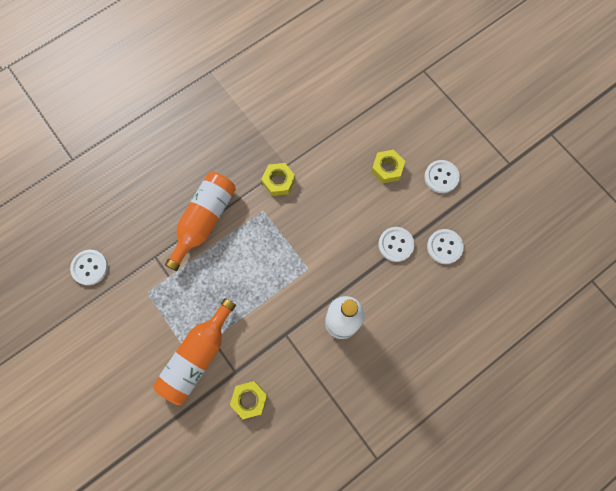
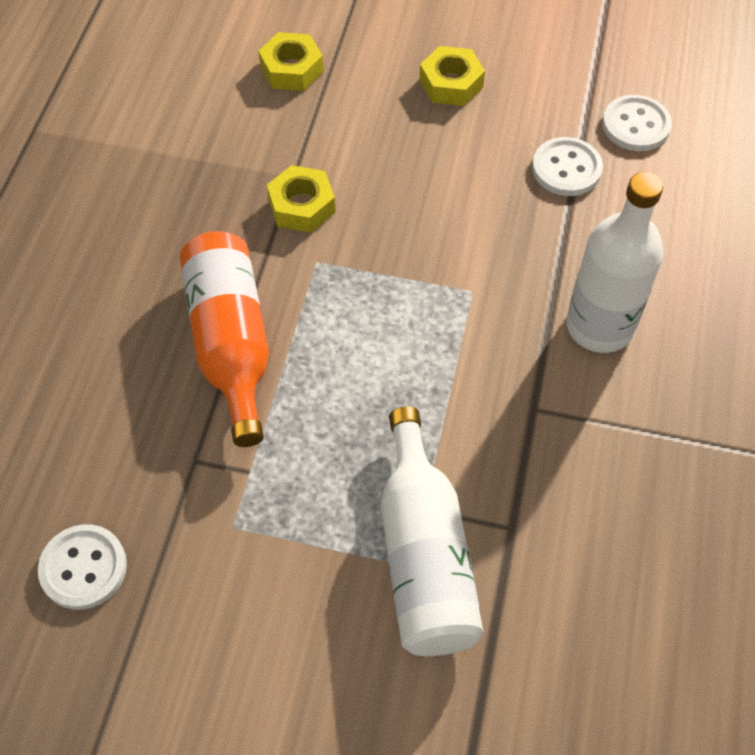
camera: 40 degrees left, 15 degrees down
orange bottle [153,298,236,405] -> white bottle [381,406,483,656]
yellow nut [230,381,268,419] -> yellow nut moved to [258,32,323,91]
white button [425,160,460,193] -> none

